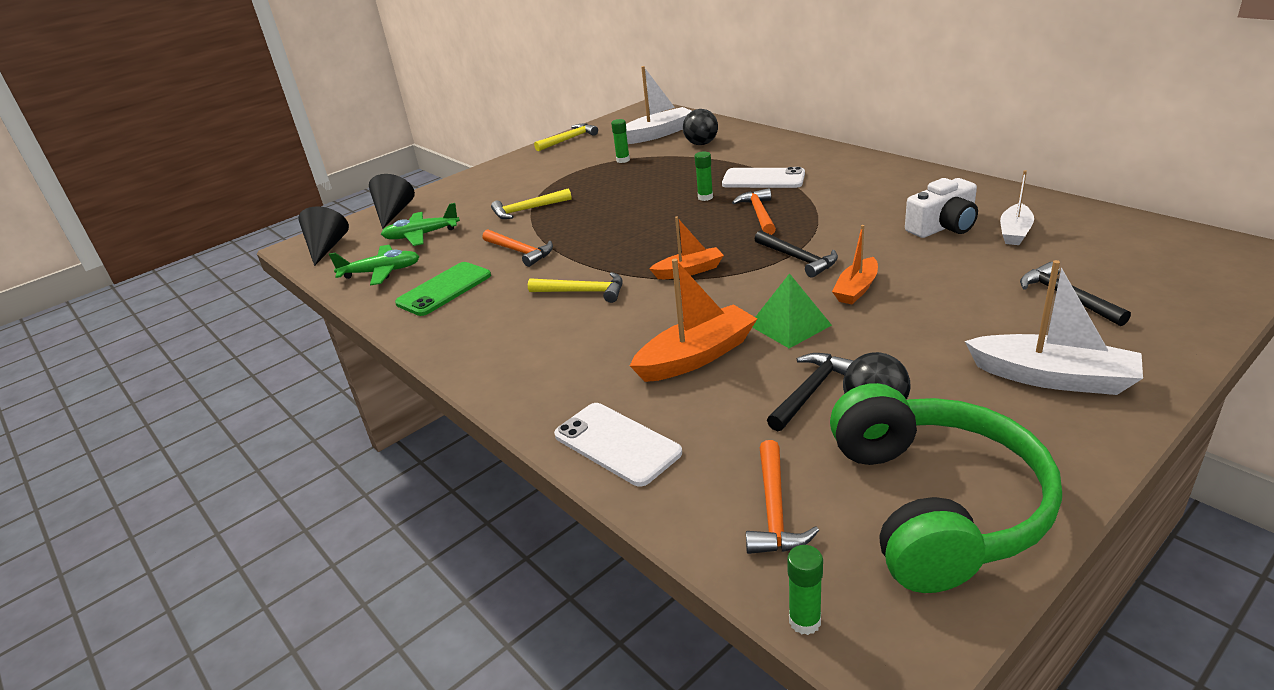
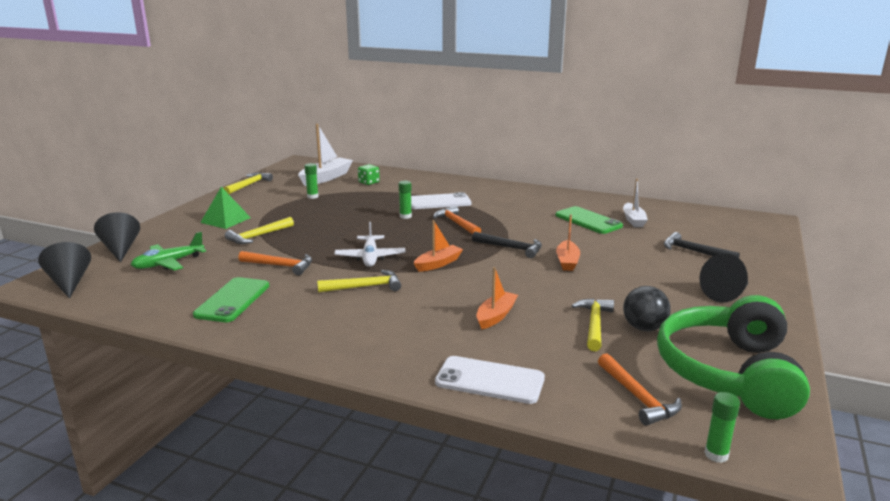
camera: 30 degrees left, 10 degrees down
green plane [329,245,420,286] -> none
orange boat [630,259,757,382] -> orange boat [476,267,518,330], size x0.63
black ball [683,109,718,145] -> green dice [358,164,380,185]
green pyramid [752,273,832,348] -> green pyramid moved to [200,187,251,229]
black hammer [767,353,854,431] -> yellow hammer [571,298,614,351]
green headphones [830,383,1062,593] -> green headphones turned 135 degrees counterclockwise [657,295,810,419]
white camera [905,178,978,238] -> green phone [555,206,623,234]
white boat [965,260,1143,395] -> black cone [699,253,748,303]
none -> white plane [334,222,405,267]

